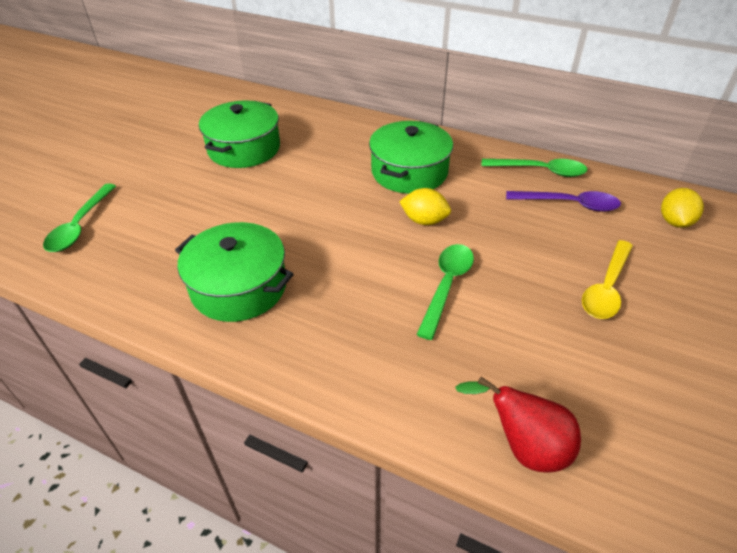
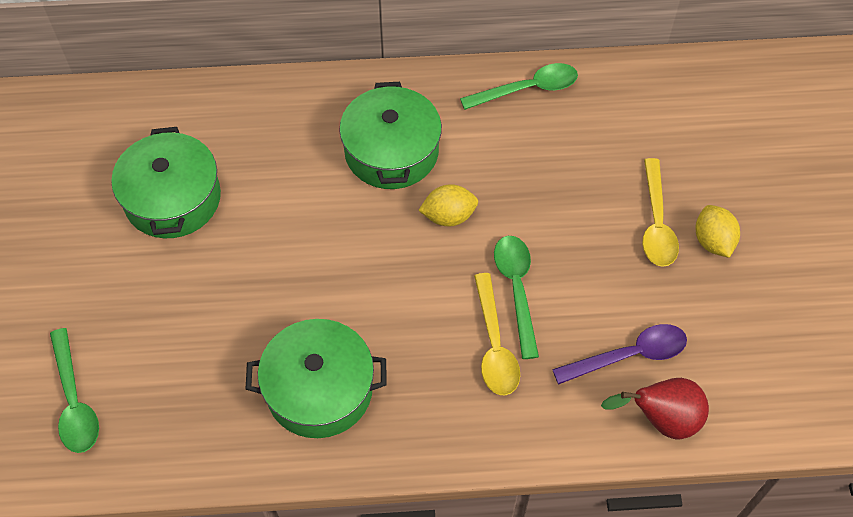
camera: 30 degrees left, 15 degrees up
purple spoon [506,191,621,212] -> purple spoon moved to [552,324,687,385]
yellow lemon [661,188,704,228] -> yellow lemon moved to [695,205,740,258]
none -> yellow spoon [474,273,520,395]

